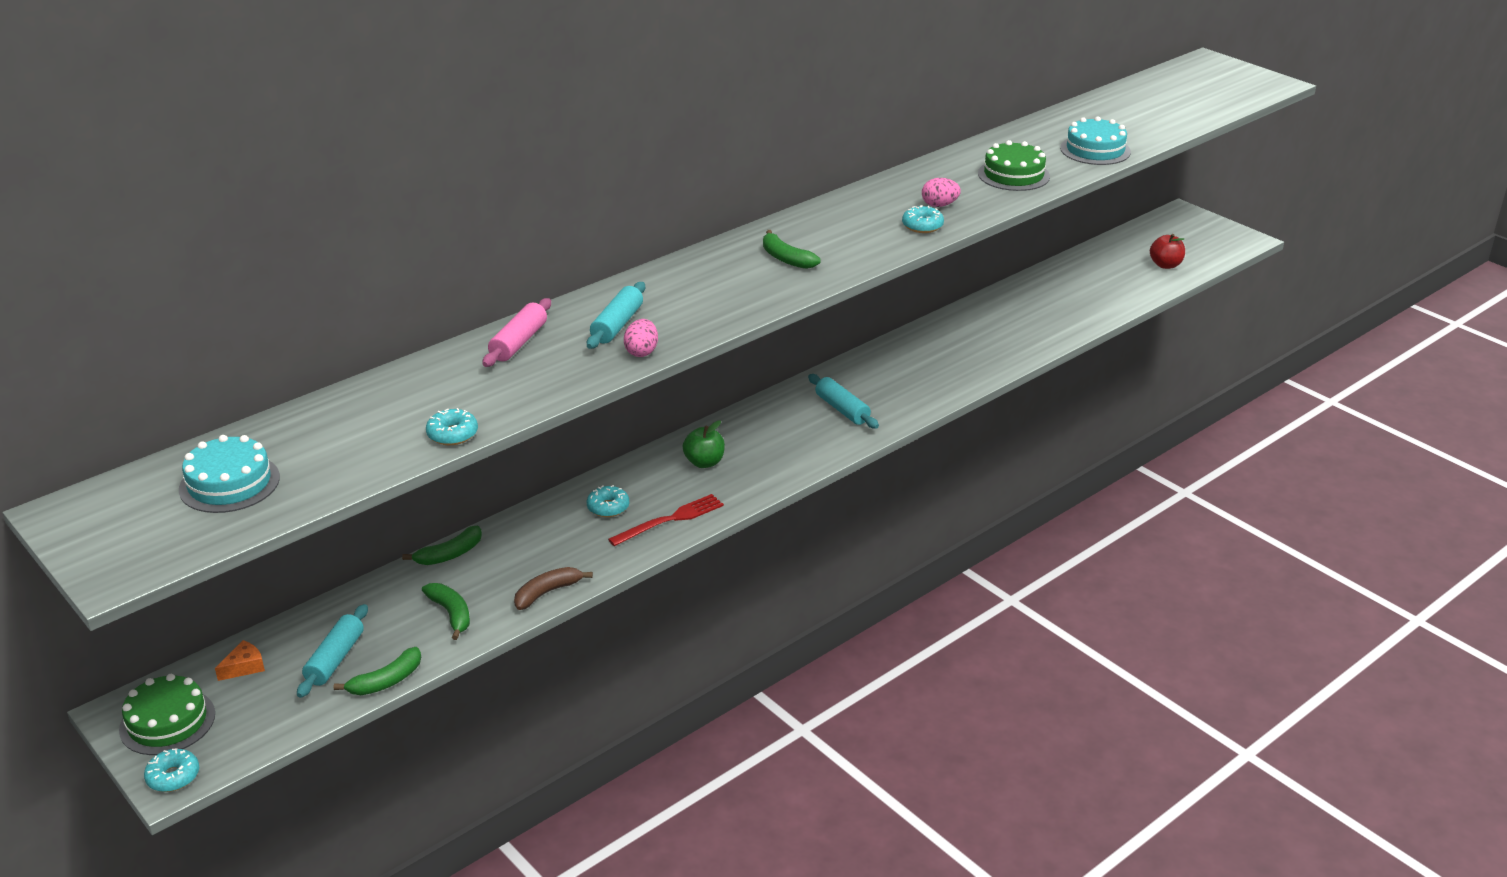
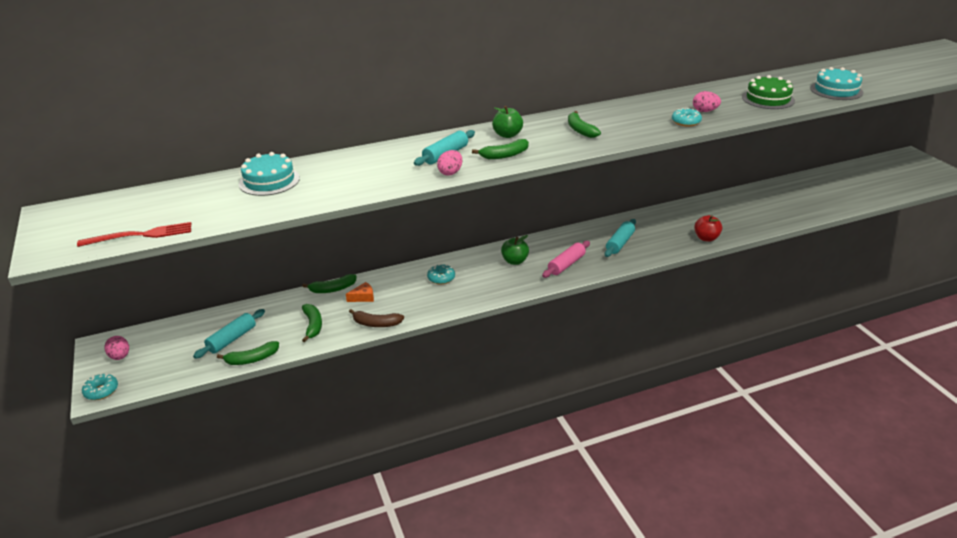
camera: 20 degrees right, 0 degrees up
green cake [119,674,215,755] -> pink egg [104,336,129,360]
turquoise cake [179,435,280,513] -> turquoise cake moved to [239,152,300,196]
orange cheese [215,640,265,681] -> orange cheese moved to [346,282,374,302]
turquoise donut [426,408,478,445] -> none
pink rolling pin [482,298,551,367] -> pink rolling pin moved to [542,241,590,278]
brown banana [514,567,593,610] -> brown banana turned 150 degrees counterclockwise [349,309,404,327]
red fork [608,494,724,546] -> red fork moved to [77,222,191,247]
turquoise rolling pin [808,374,879,429] -> turquoise rolling pin turned 45 degrees clockwise [605,219,636,257]
red apple [1150,234,1185,269] -> red apple moved to [694,215,722,242]
none -> green banana [472,139,529,159]
none -> green apple [492,106,523,138]

